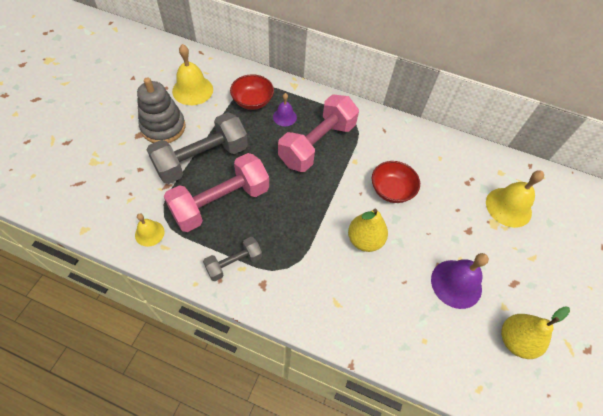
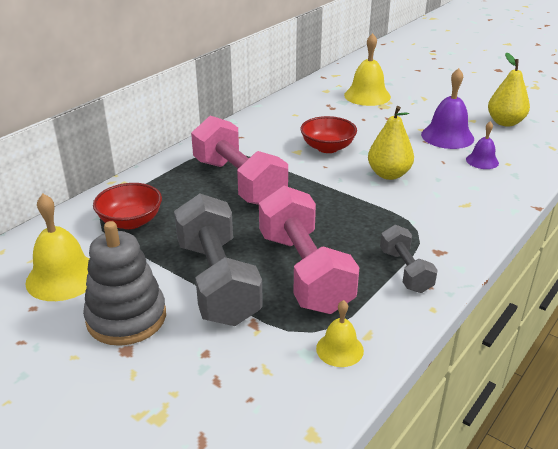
camera: 70 degrees left, 25 degrees down
purple bell [273,93,297,126] -> purple bell moved to [466,121,499,169]

